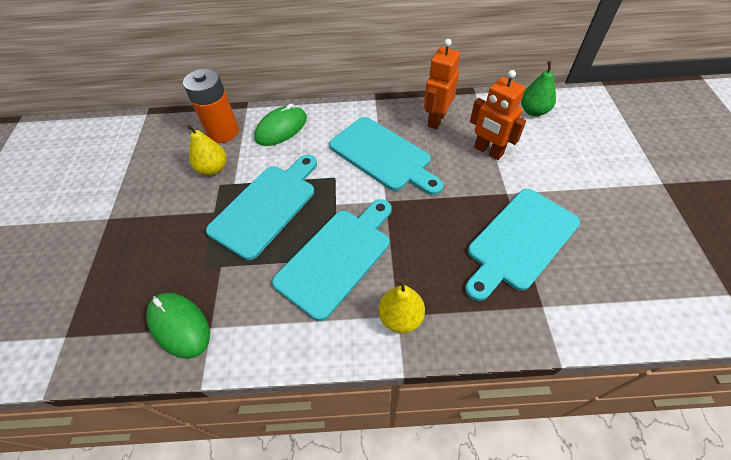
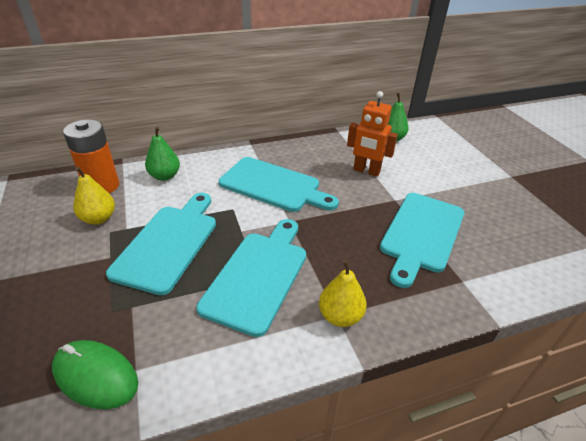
camera: 20 degrees left, 15 degrees down
green mouse [254,104,307,146] -> green pear [145,126,180,181]
orange robot [424,39,460,129] -> none

